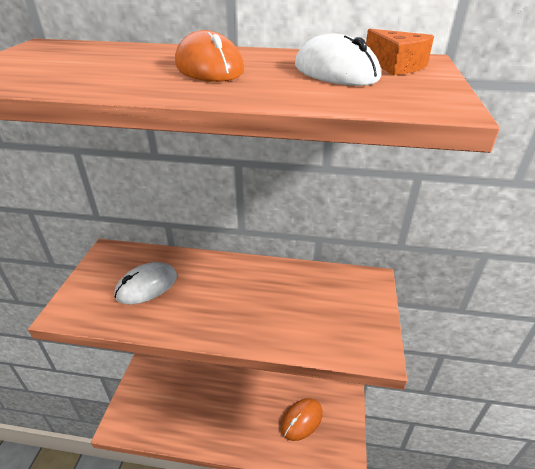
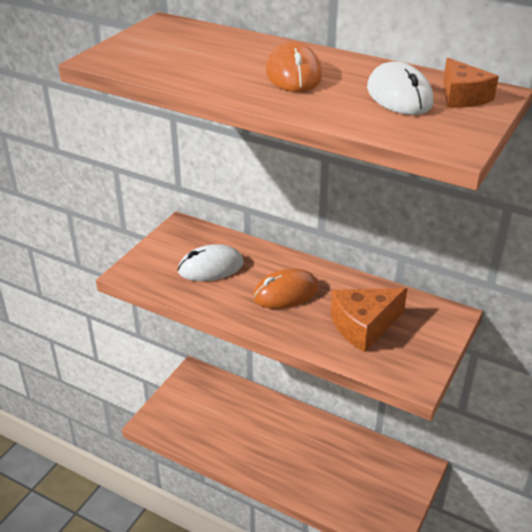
camera: 20 degrees right, 0 degrees up
orange mouse [281,398,323,441] -> orange mouse moved to [253,268,319,309]
none -> orange cheese [331,288,408,352]

